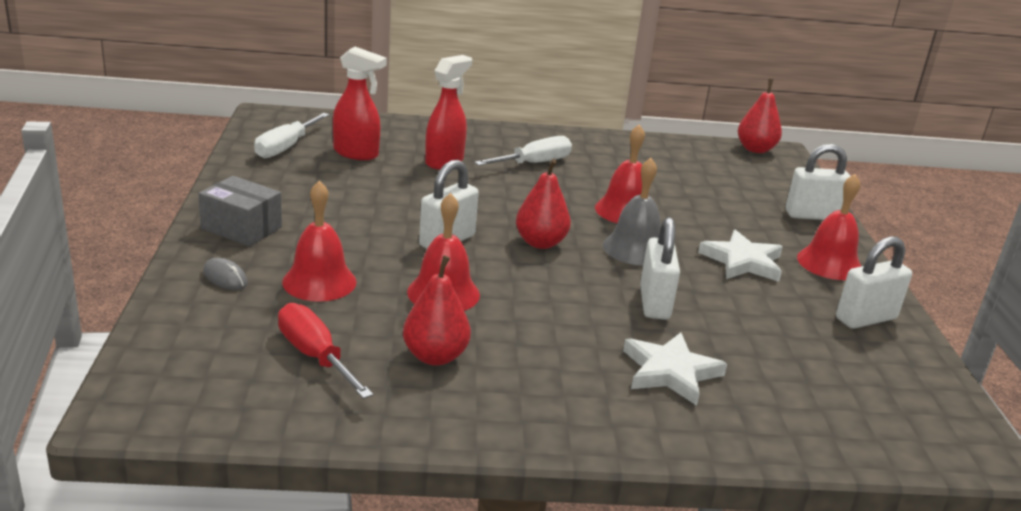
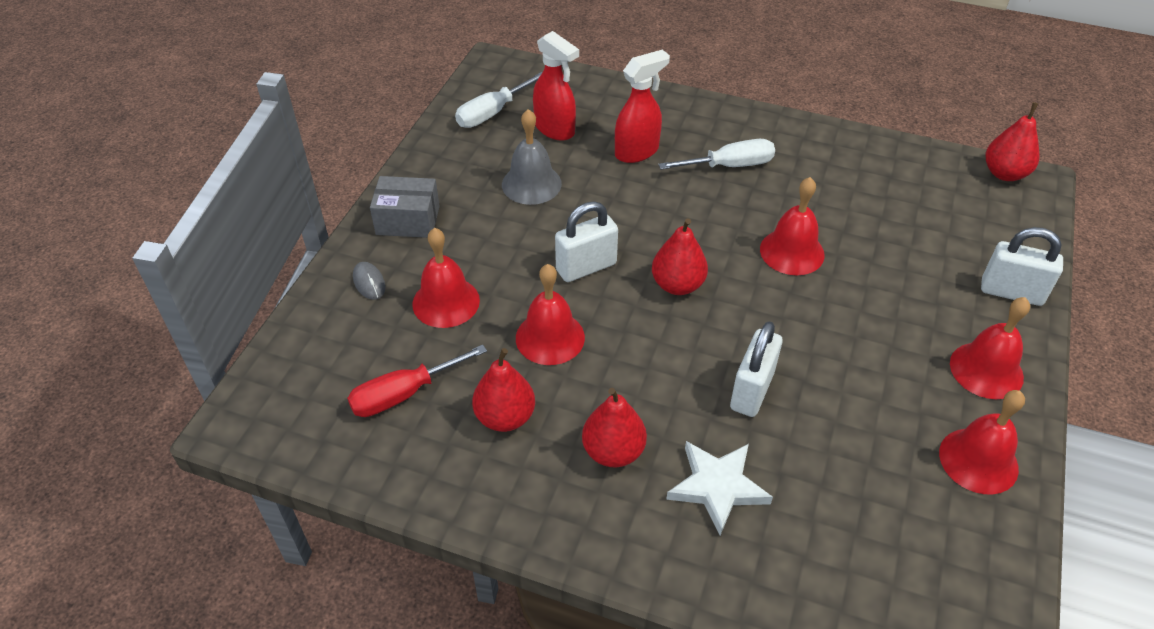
camera: 25 degrees right, 20 degrees up
grey box [198,176,282,246] -> grey box turned 45 degrees counterclockwise [370,176,440,238]
red screwdriver [278,303,373,399] -> red screwdriver turned 105 degrees counterclockwise [347,345,487,417]
grey bell [603,158,661,265] -> grey bell moved to [502,109,562,205]
white star [698,230,783,282] -> none
white padlock [836,236,912,329] -> red bell [939,390,1025,495]
none -> red pear [582,388,647,467]

